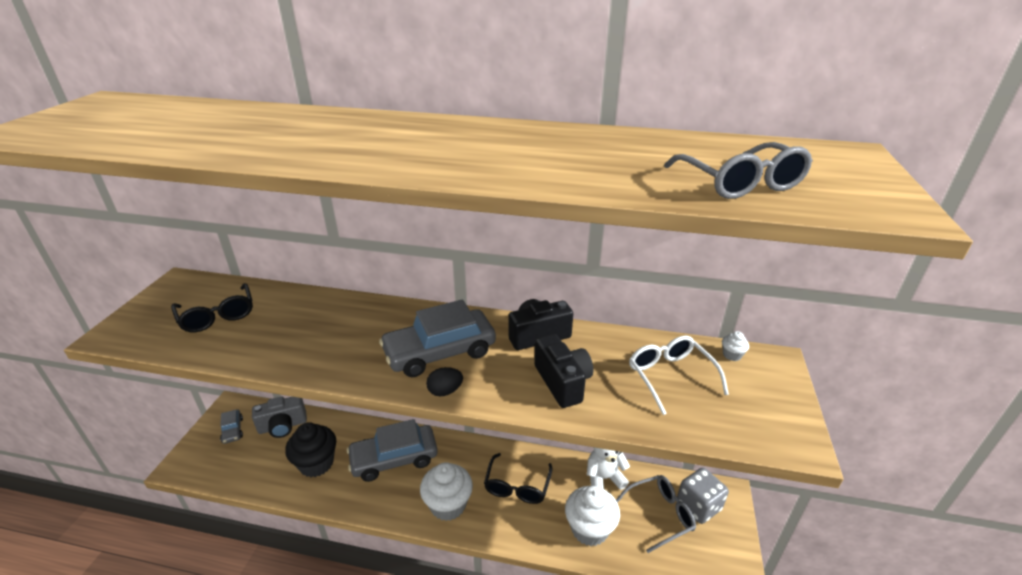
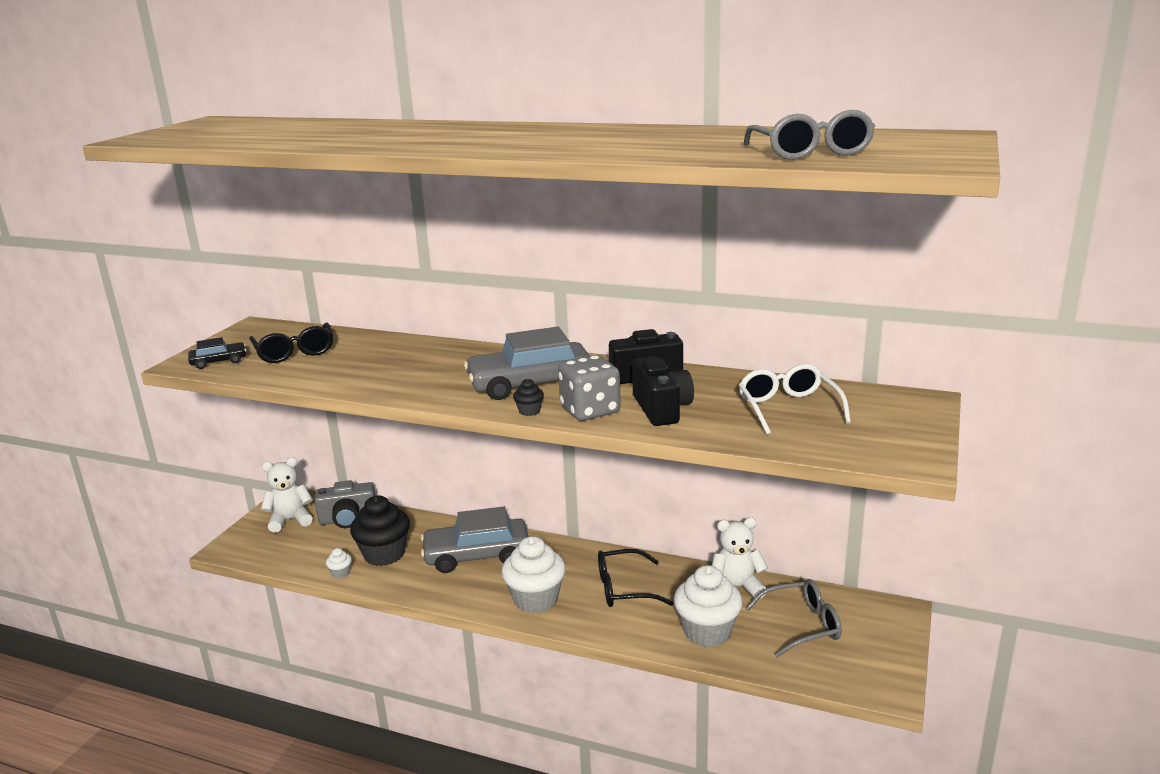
camera: 10 degrees right, 10 degrees down
grey car [220,410,243,444] -> white teddy bear [261,457,313,533]
black egg [426,367,463,396] -> black cupcake [513,379,544,416]
black glasses [484,453,553,504] -> black glasses turned 60 degrees clockwise [598,549,673,607]
grey dice [677,468,729,524] -> grey dice moved to [558,355,621,421]
white cupcake [722,331,749,361] -> white cupcake moved to [326,548,352,578]
none -> black car [188,337,246,369]

